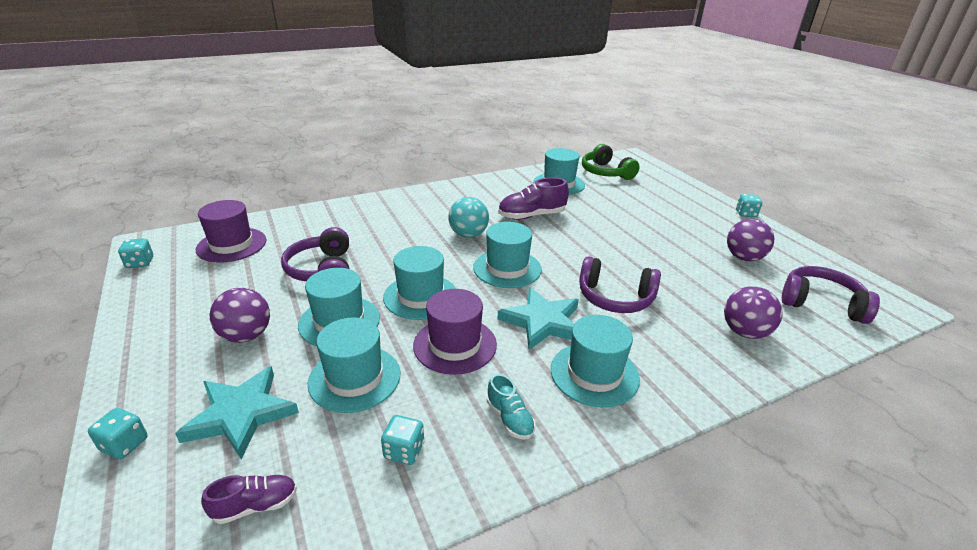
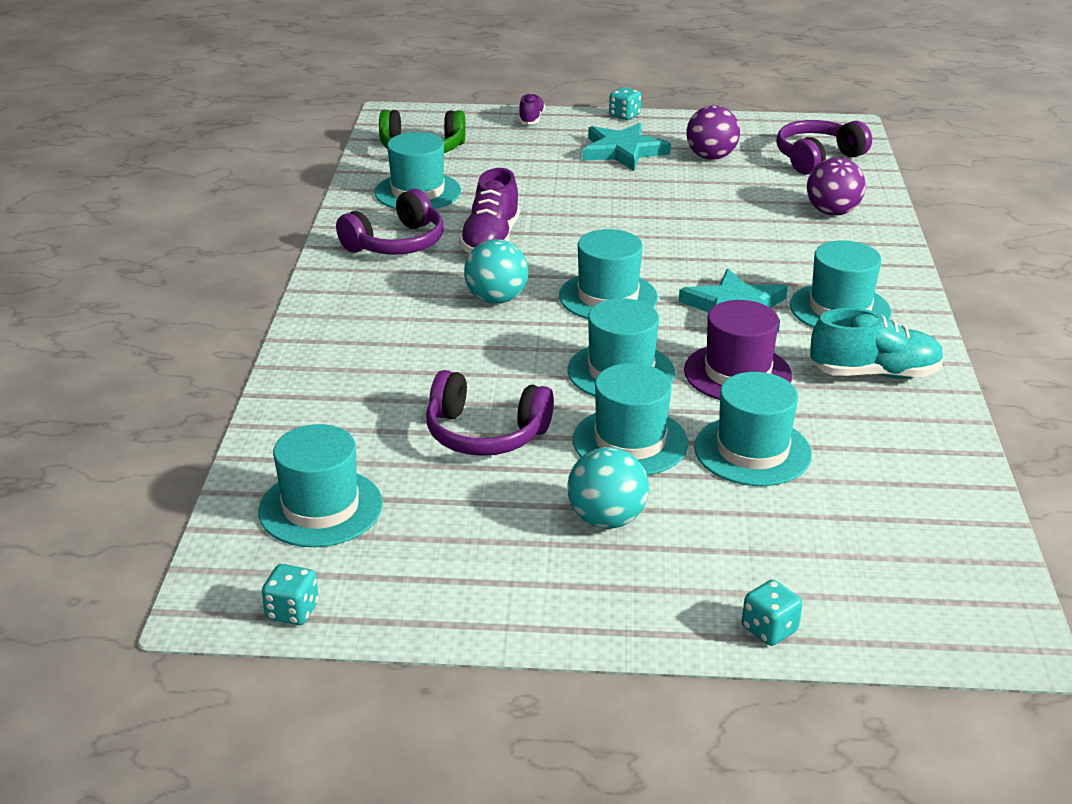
camera: 60 degrees left, 0 degrees up
turquoise star [175,366,299,459] -> turquoise star moved to [582,123,671,171]
purple hat [196,200,267,262] -> turquoise hat [258,424,383,547]
purple shoe [201,475,297,524] -> purple shoe moved to [519,93,545,124]
purple ball [210,288,270,343] -> turquoise ball [567,447,649,529]
turquoise dice [381,415,424,465] -> none
turquoise shoe [487,374,535,440] -> turquoise shoe [810,308,944,379], size x1.74
purple headphones [579,256,661,313] -> purple headphones moved to [336,189,444,255]

